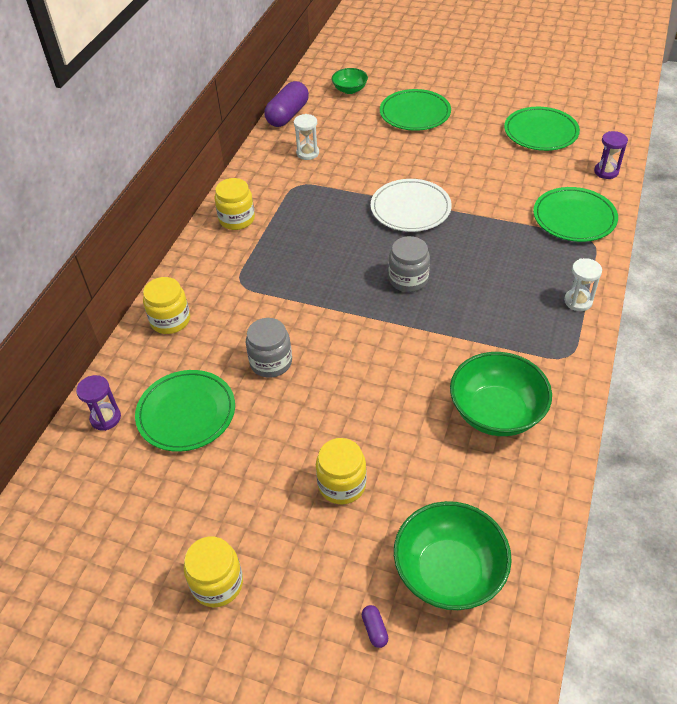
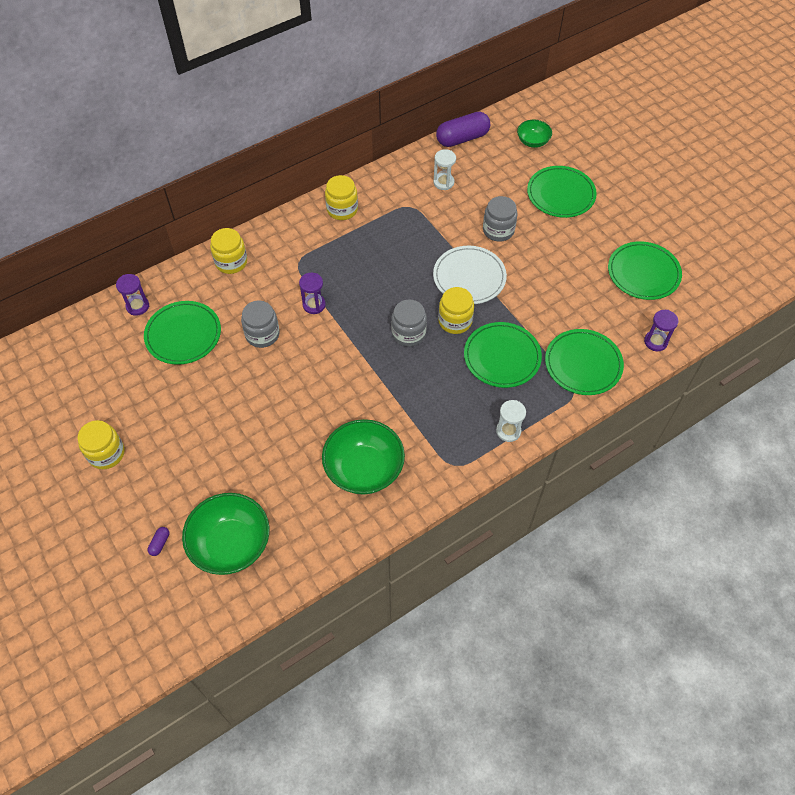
camera: 35 degrees right, 10 degrees up
yellow jar [316,438,367,504] -> yellow jar moved to [438,287,474,334]
none -> purple hourglass [299,273,326,314]
none -> green plate [464,322,542,388]
none -> grey jar [483,196,518,242]

